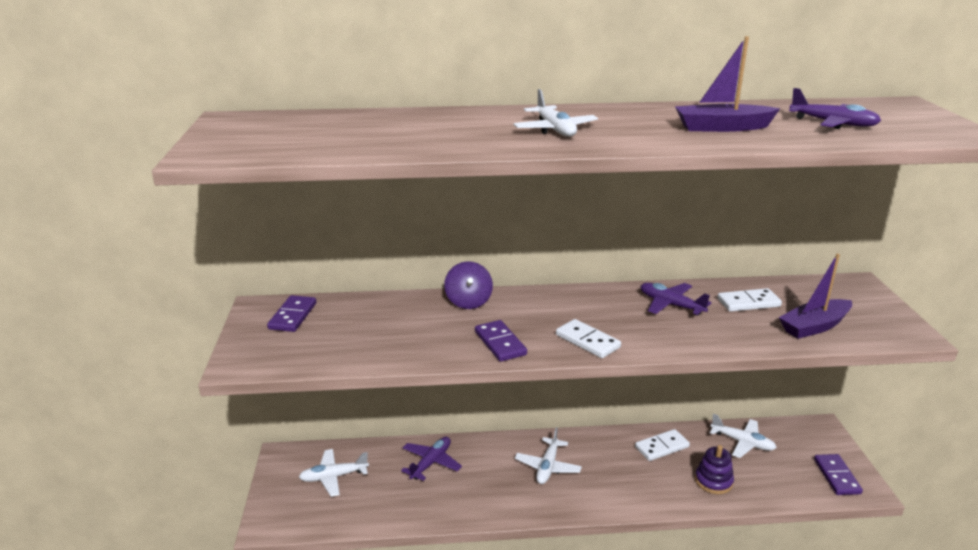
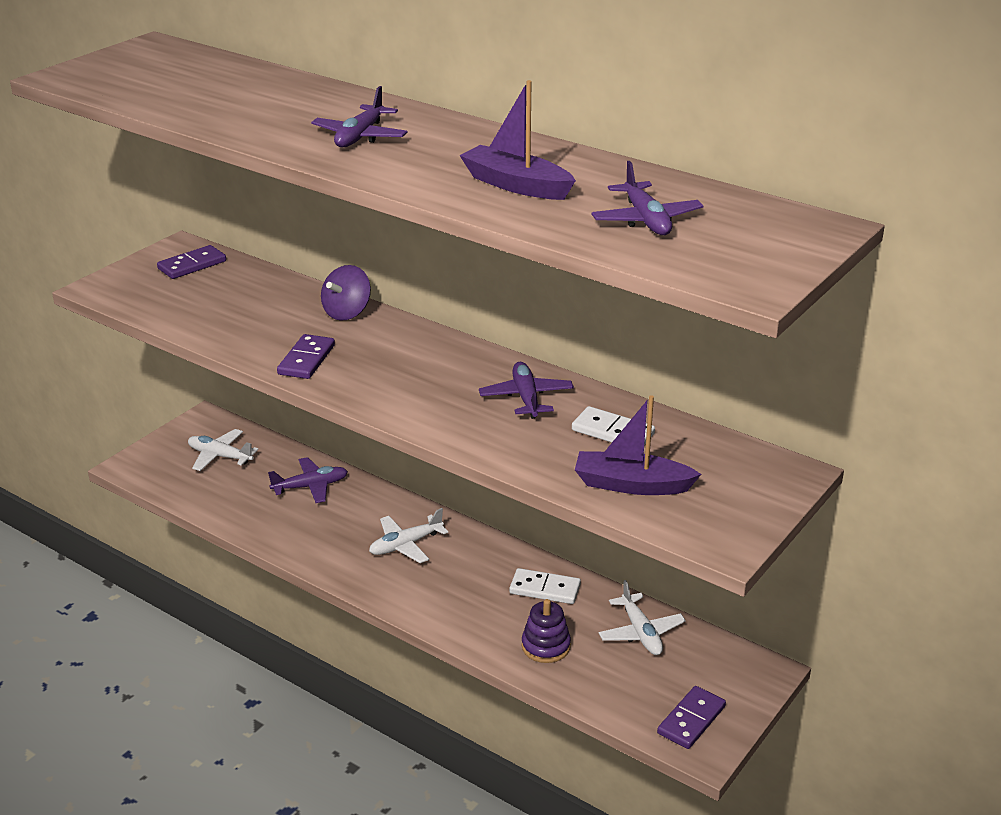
camera: 40 degrees right, 5 degrees up
white plane [513,89,598,137] -> purple plane [311,86,408,147]
white domino [556,319,621,358] -> none

